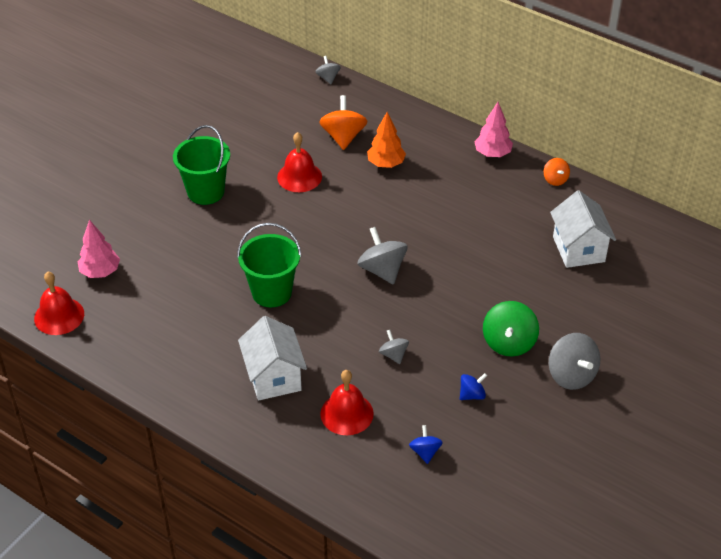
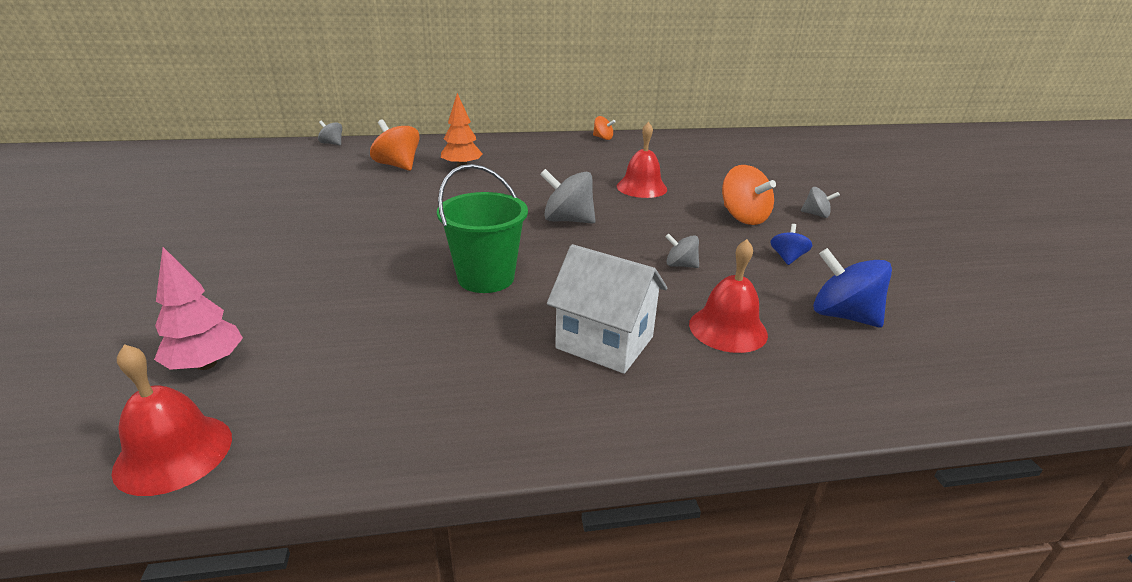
camera: 45 degrees left, 15 degrees down
green bucket [173,125,230,205] -> none
red bell [277,132,322,192] -> red bell moved to [617,122,667,198]
blue spinning top [409,425,443,464] -> blue spinning top [813,248,892,327], size x1.77
pink tree [474,102,513,157] -> none
green spinning top [483,301,539,357] -> orange spinning top [722,165,776,225]
grey spinning top [549,333,600,390] -> grey spinning top [801,187,840,218], size x0.56
white house [550,190,616,268] -> none

